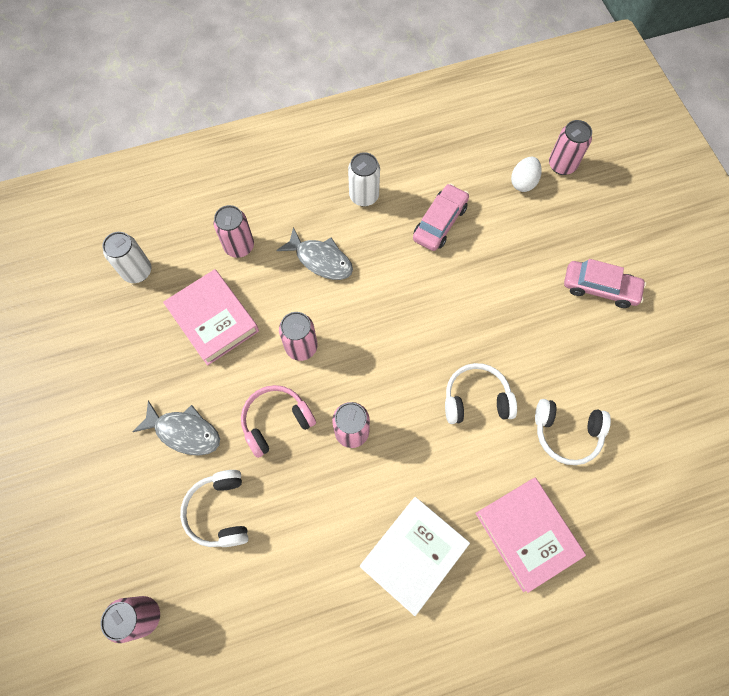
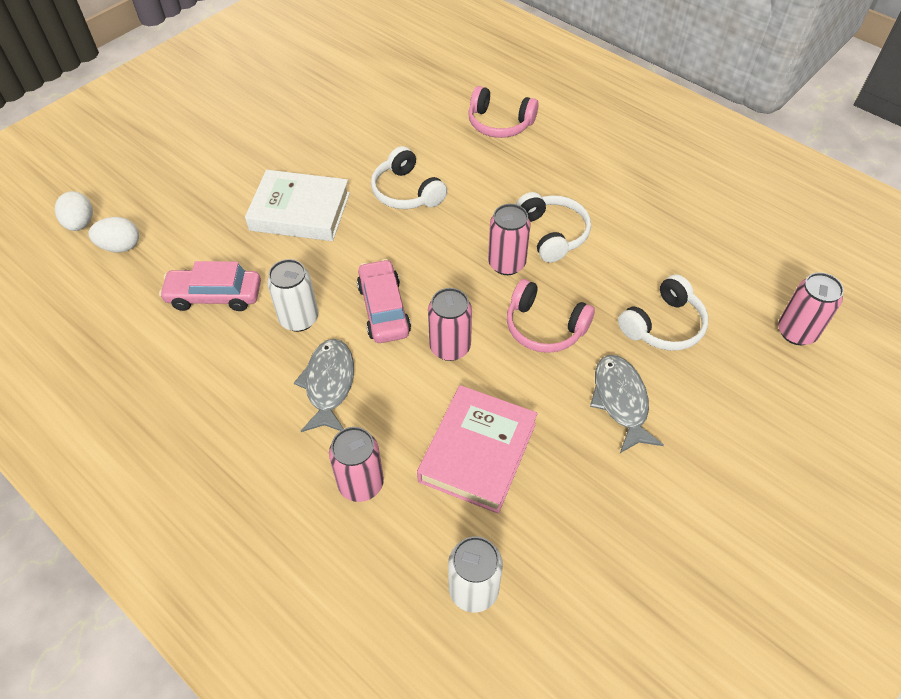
camera: 120 degrees left, 15 degrees down
white can [348,152,380,206] -> white can moved to [267,259,318,332]
white book [360,497,470,616] -> white book moved to [245,170,350,241]
pink book [475,478,586,593] -> pink headphones [468,86,539,138]
white headphones [535,399,611,465] -> white headphones moved to [516,192,591,263]
pink can [549,120,592,175] -> white egg [55,191,93,231]
pink car [564,259,646,308] -> pink car moved to [357,259,411,343]

